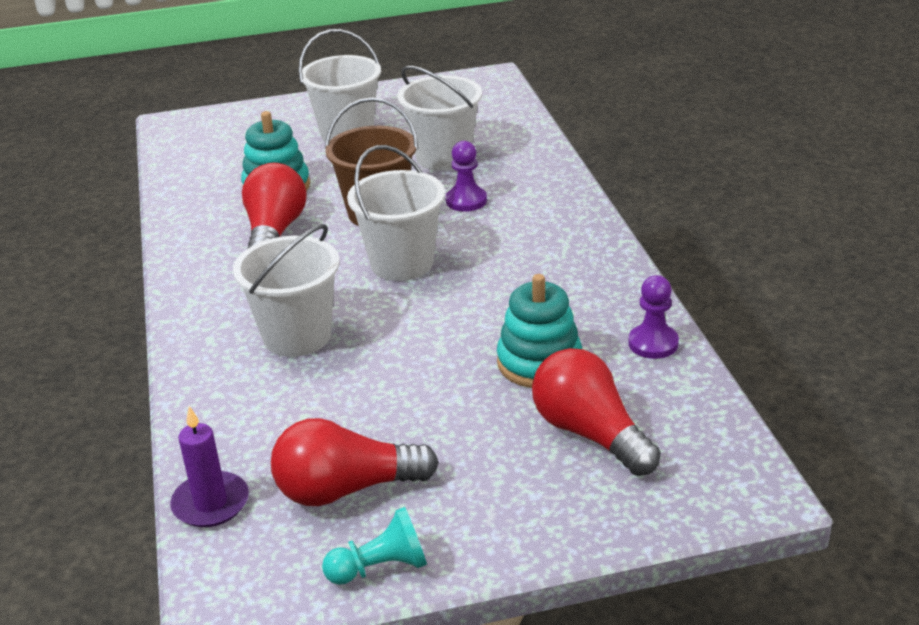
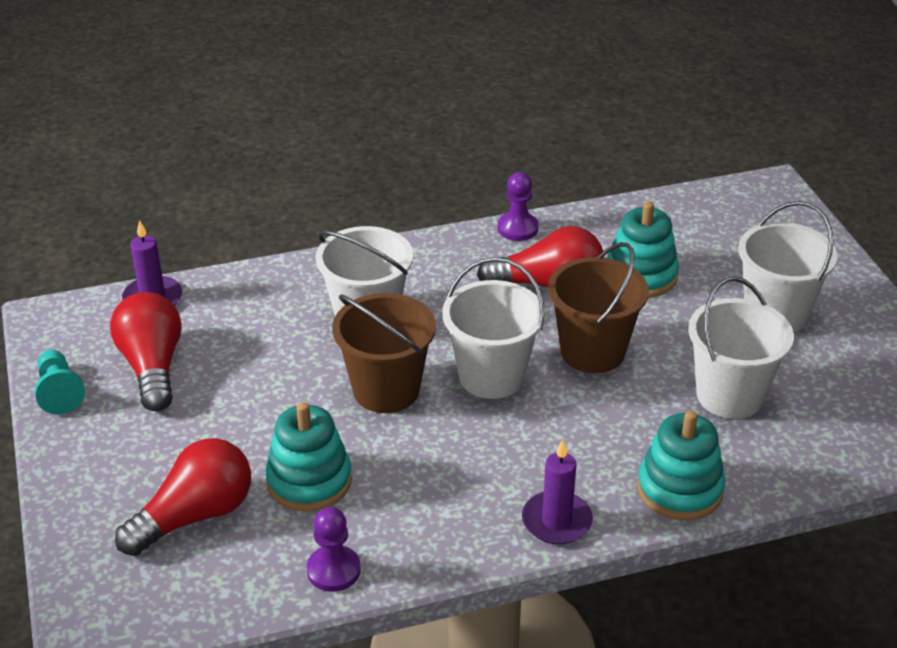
camera: 85 degrees right, 5 degrees up
purple pawn [446,141,487,212] -> purple pawn moved to [497,172,539,241]
none -> brown bucket [332,293,436,413]
none -> purple candle [522,439,593,544]
none -> turquoise stacking toy [637,411,725,521]

